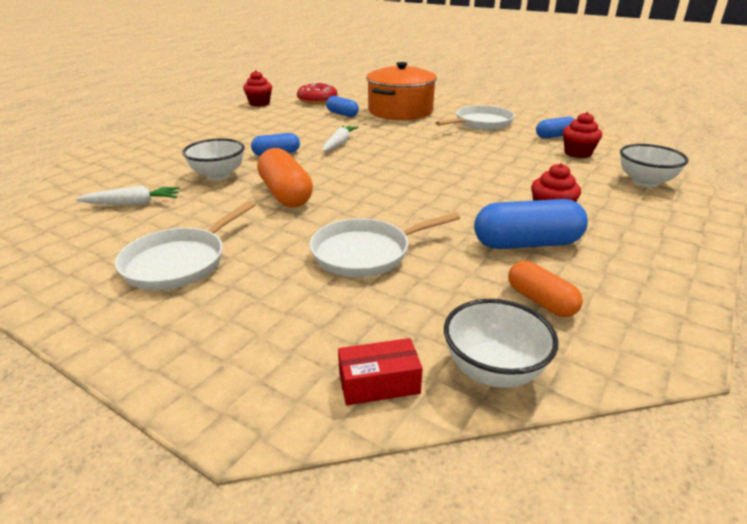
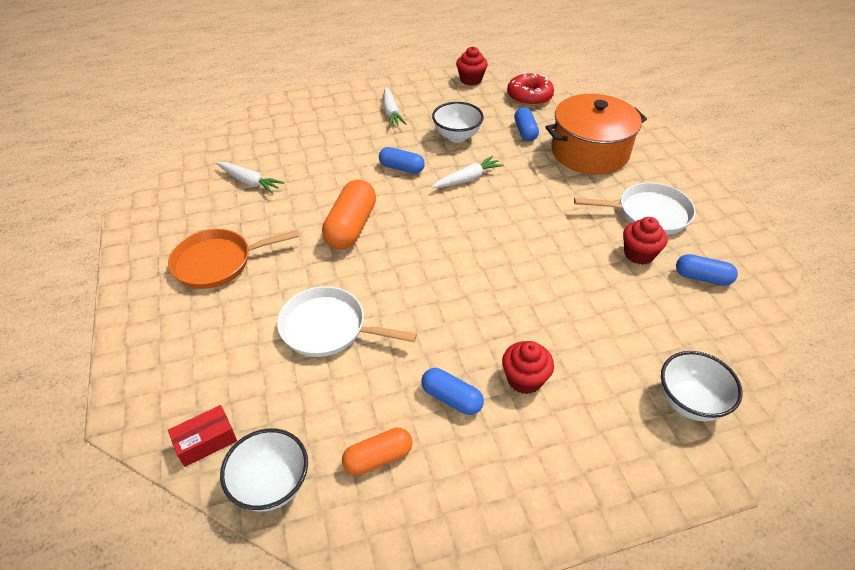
camera: 40 degrees right, 15 degrees up
white pan [115,201,256,290] -> orange pan [168,229,299,289]
white bowl [182,138,245,180] -> white bowl moved to [432,102,484,142]
red box [338,338,423,405] -> red box turned 60 degrees counterclockwise [168,405,237,467]
blue capsule [474,199,588,249] -> blue capsule [421,368,484,415], size x0.61
orange capsule [508,261,583,317] -> orange capsule turned 60 degrees clockwise [342,427,412,475]
red cupcake [563,112,602,158] -> red cupcake moved to [623,217,667,265]
none -> white carrot [383,87,406,127]

